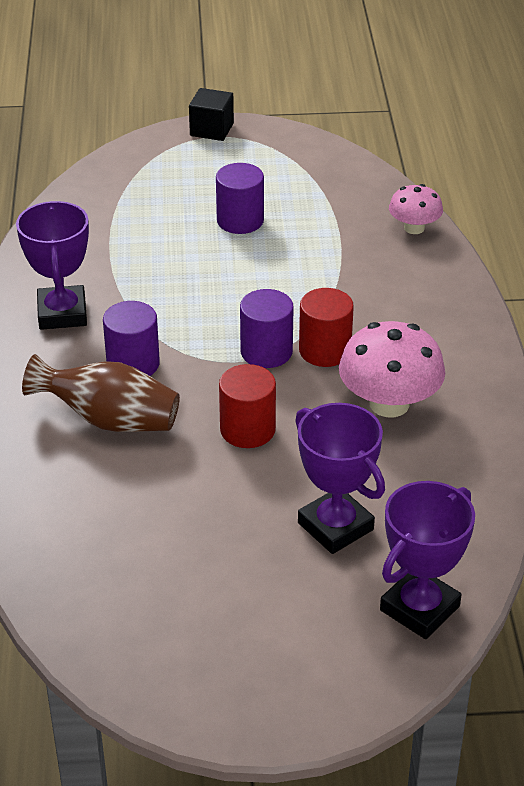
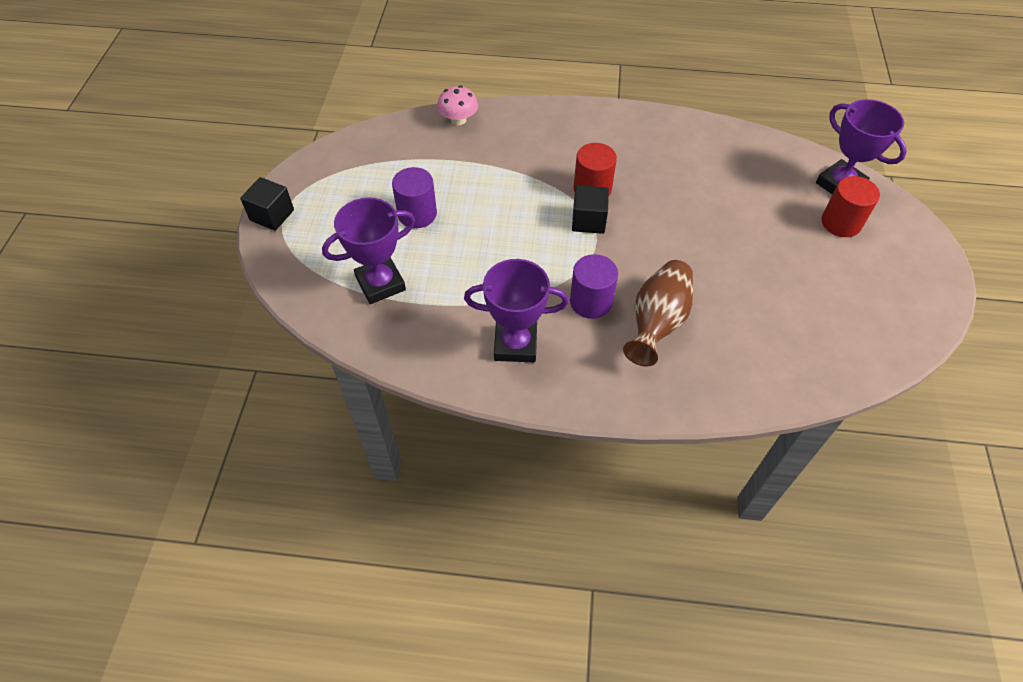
camera: 80 degrees left, 15 degrees up
red cylinder [219,364,276,448] -> red cylinder moved to [821,176,880,237]
purple cylinder [240,289,294,368] -> black cube [572,185,609,234]
purple trophy [295,403,385,554] -> purple trophy moved to [322,198,415,304]
pink mushroom [339,321,445,417] -> none

